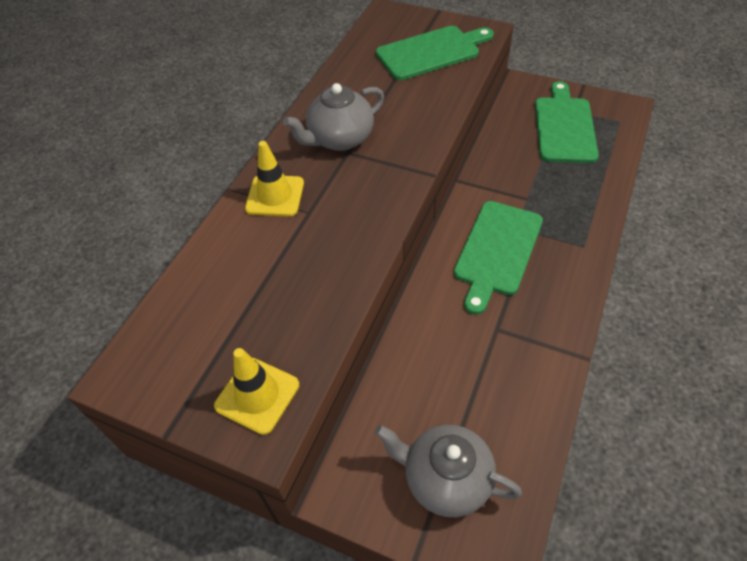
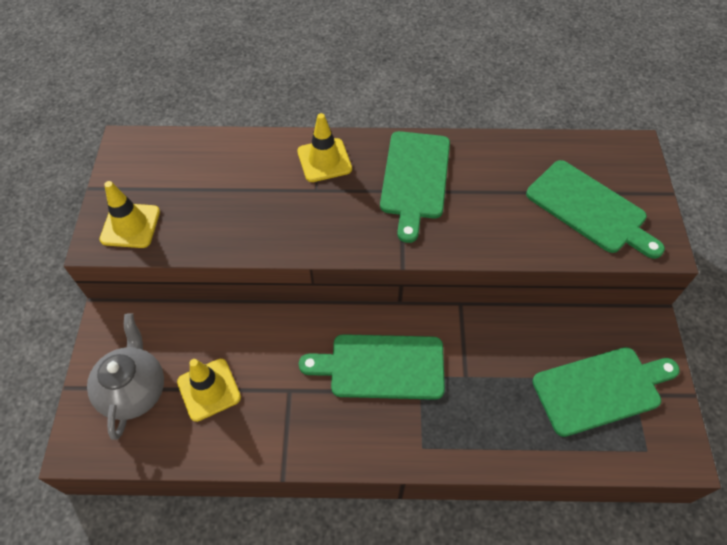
camera: 65 degrees right, 5 degrees up
grey teapot [283,83,384,151] -> green cutting board [380,131,450,243]
none -> yellow traffic cone [177,359,241,422]

